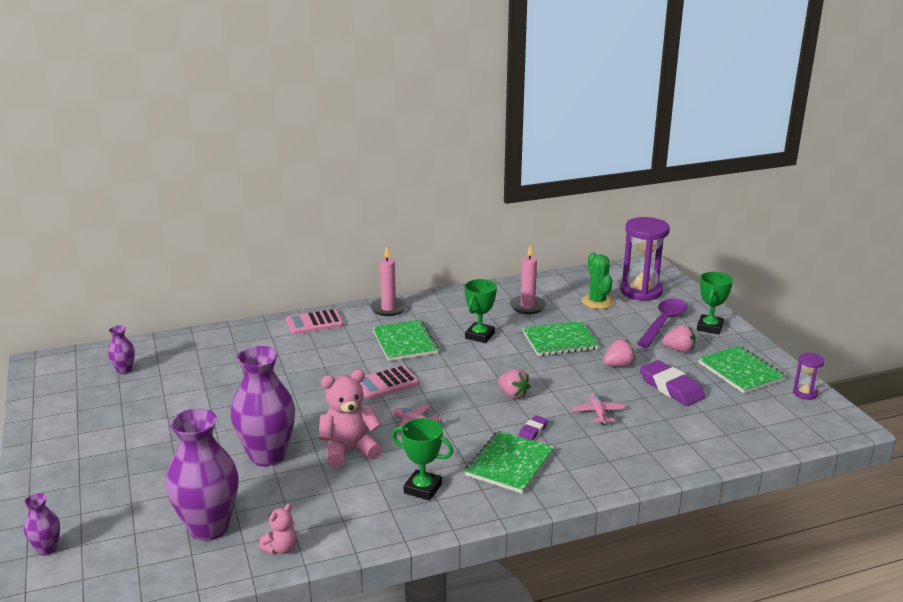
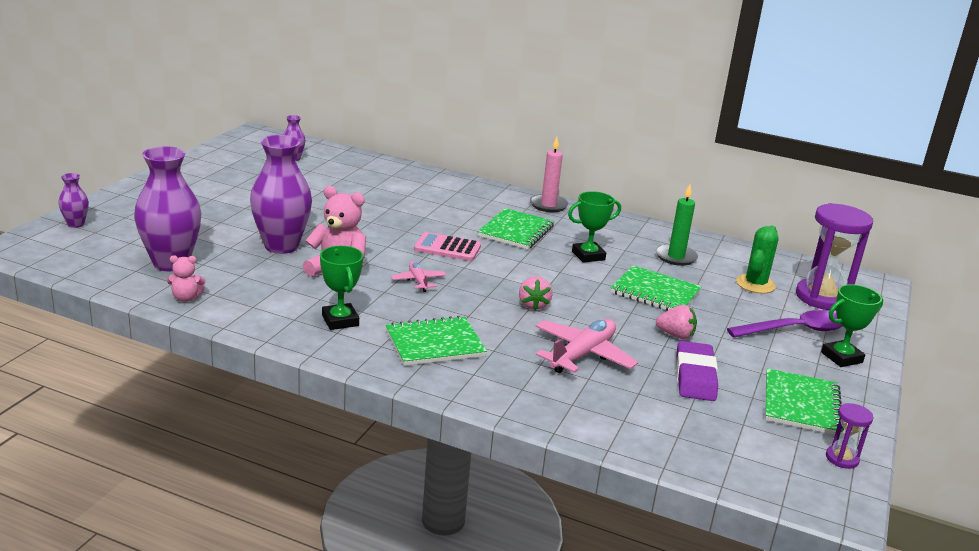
camera: 40 degrees right, 0 degrees up
pink calculator [286,309,343,334] -> none
pink candle [510,245,546,314] -> green candle [656,184,698,266]
purple eraser [518,415,548,441] -> none
pink plane [572,393,625,425] -> pink plane [535,319,638,373], size x1.83
pink strawberry [662,325,696,352] -> none

